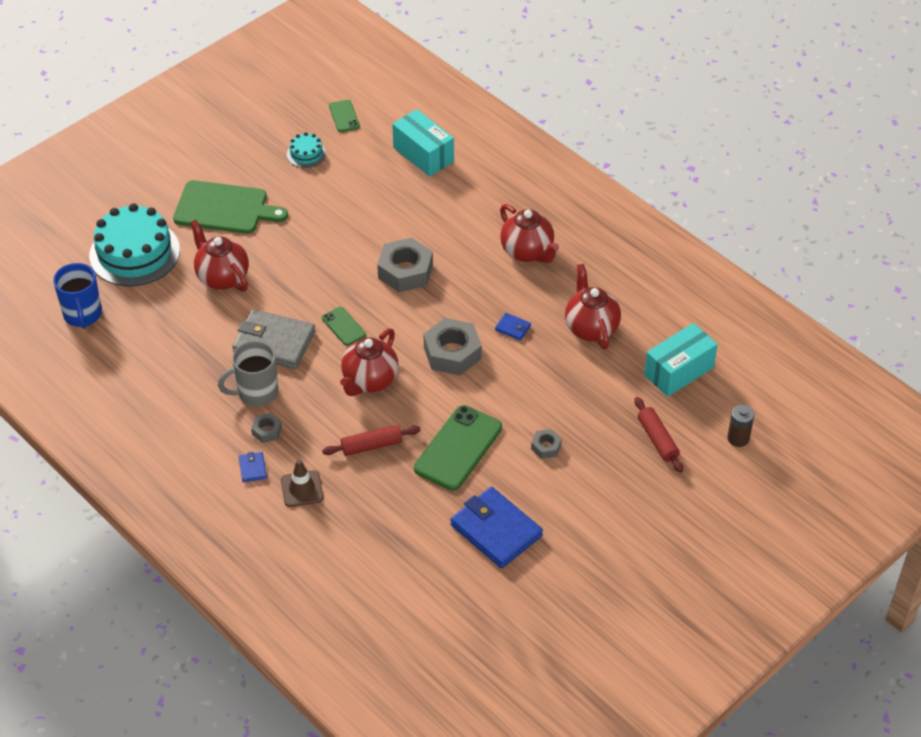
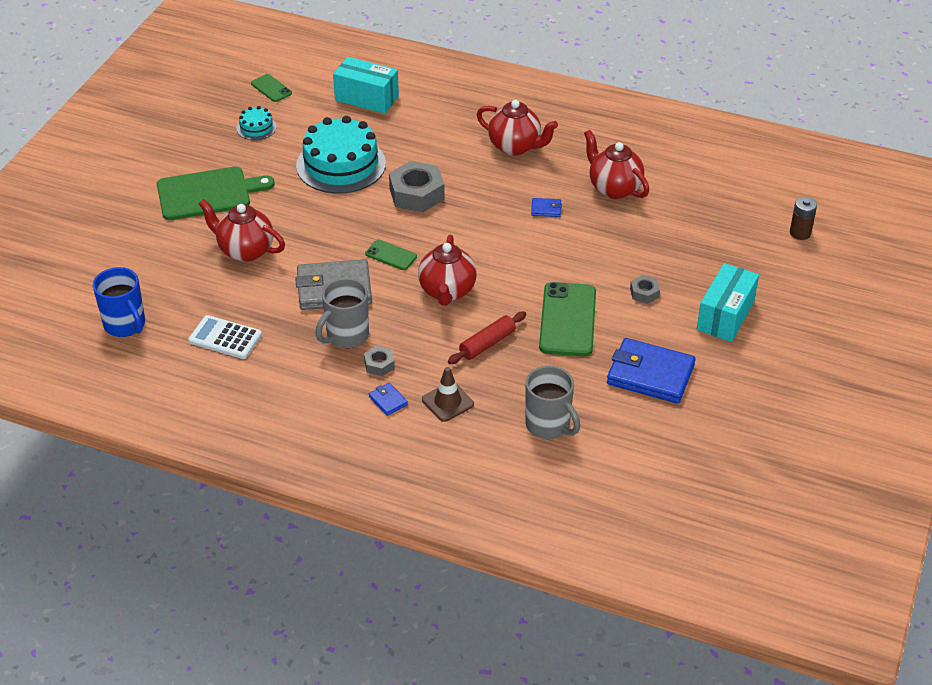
camera: 25 degrees left, 5 degrees down
turquoise cake [89,203,180,286] -> turquoise cake moved to [296,116,386,194]
grey nut [424,318,482,375] -> none
red rolling pin [634,397,683,473] -> none
turquoise box [644,323,718,397] -> turquoise box moved to [697,263,759,342]
none -> white calculator [188,315,262,359]
none -> grey mug [526,366,580,439]

